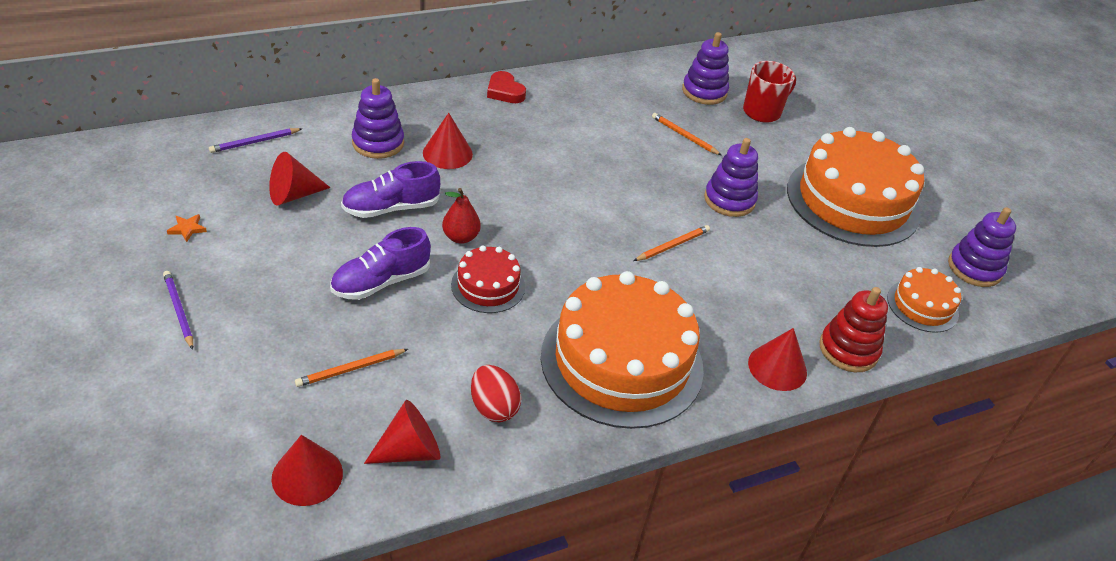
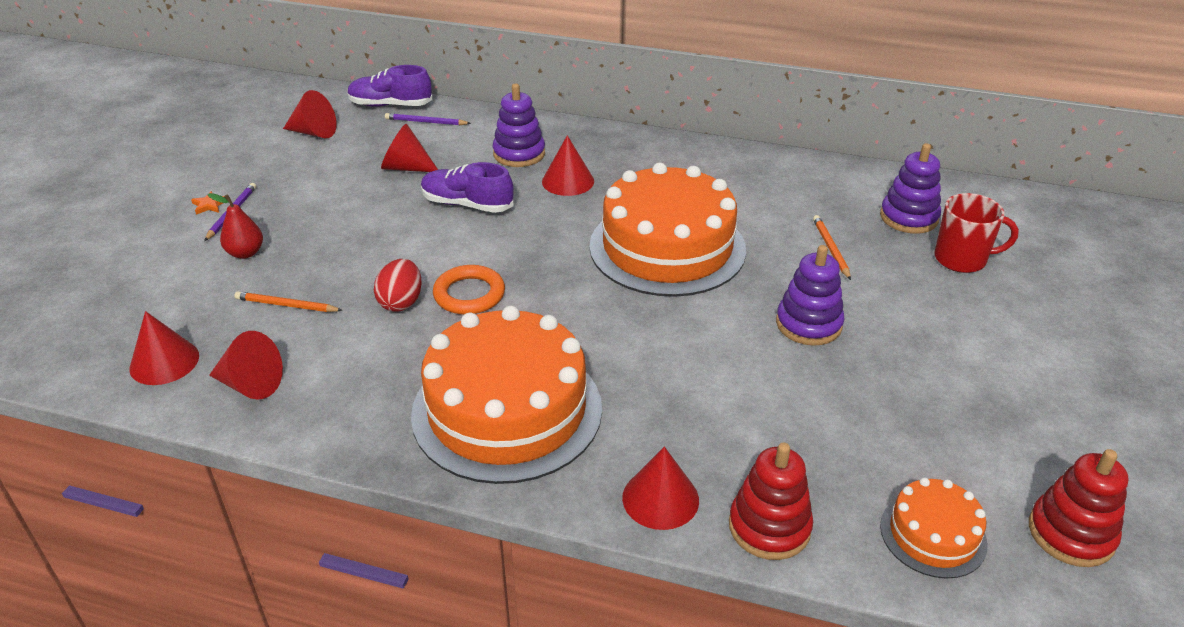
camera: 45 degrees right, 5 degrees down
orange star [167,214,207,242] -> orange star moved to [191,191,224,215]
purple shoe [330,227,431,300] -> purple shoe moved to [348,65,433,107]
red pear [442,188,481,244] -> red pear moved to [207,193,263,259]
red cake [451,245,525,313] -> orange ring [433,265,505,315]
red egg [471,365,521,422] -> red egg moved to [374,259,422,311]
red heart [487,71,526,103] -> none
orange pencil [634,225,710,261] -> none
orange cake [787,127,924,247] -> orange cake moved to [589,163,746,297]
purple stacking toy [948,207,1016,287] -> red stacking toy [1029,449,1129,567]
none -> red cone [283,90,337,138]

